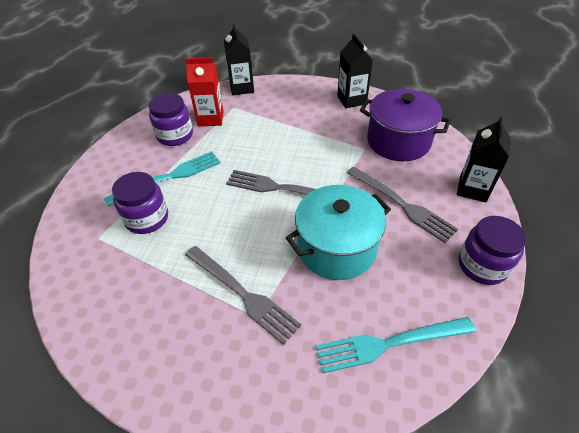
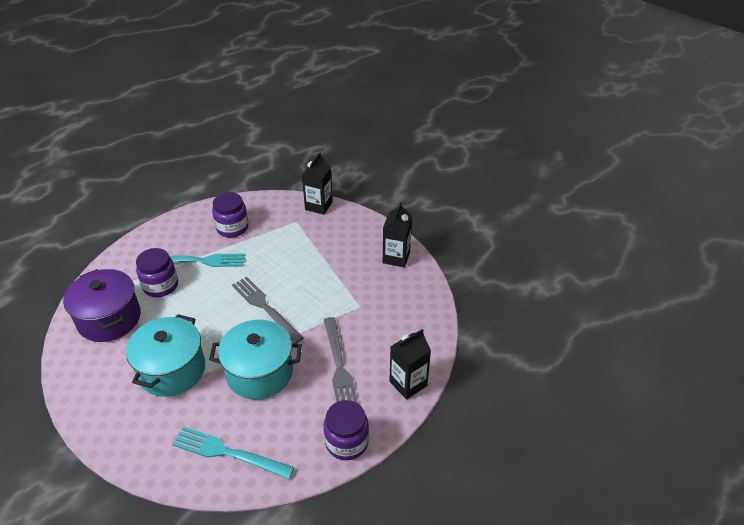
camera: 30 degrees right, 5 degrees down
red carton [185,58,224,127] -> none
grey fork [185,246,302,345] -> turquoise pot [126,314,205,397]
purple pot [360,89,451,161] -> purple pot moved to [63,269,141,342]

